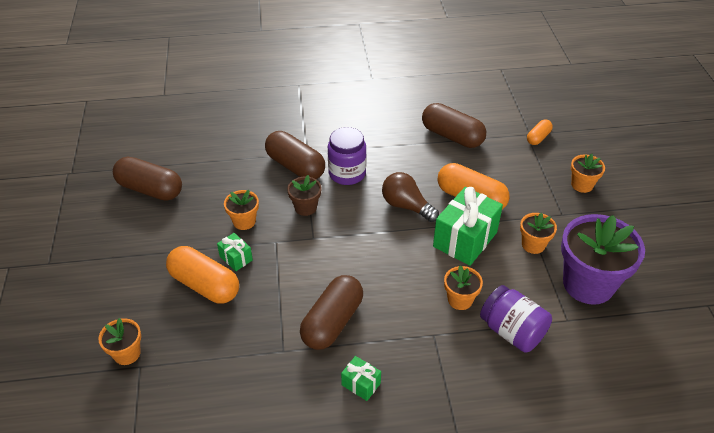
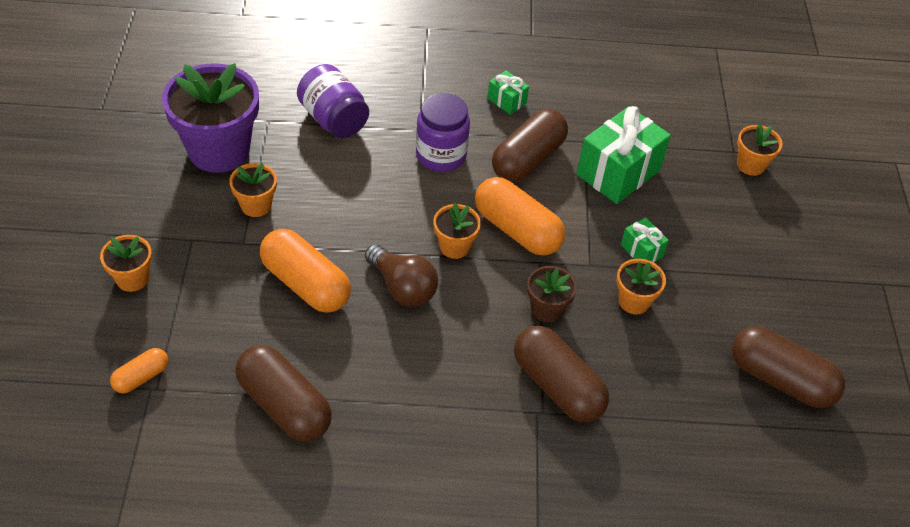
camera: 175 degrees left, 5 degrees up
orange capsule [166,246,239,304] -> orange capsule moved to [475,177,565,256]
purple jar [328,127,367,185] -> purple jar moved to [416,93,470,172]
green gift [433,187,503,266] -> green gift moved to [577,106,671,204]
orange flower pot [444,265,483,310] -> orange flower pot moved to [433,202,481,259]

